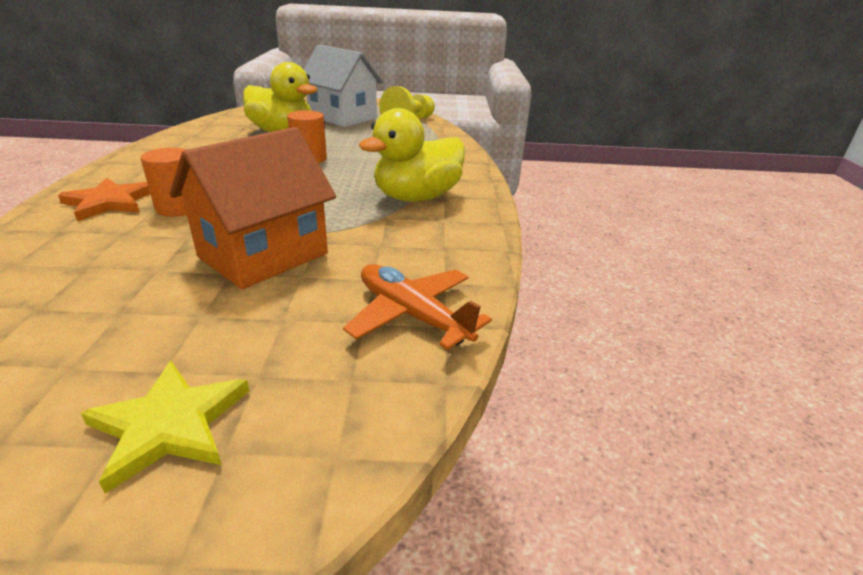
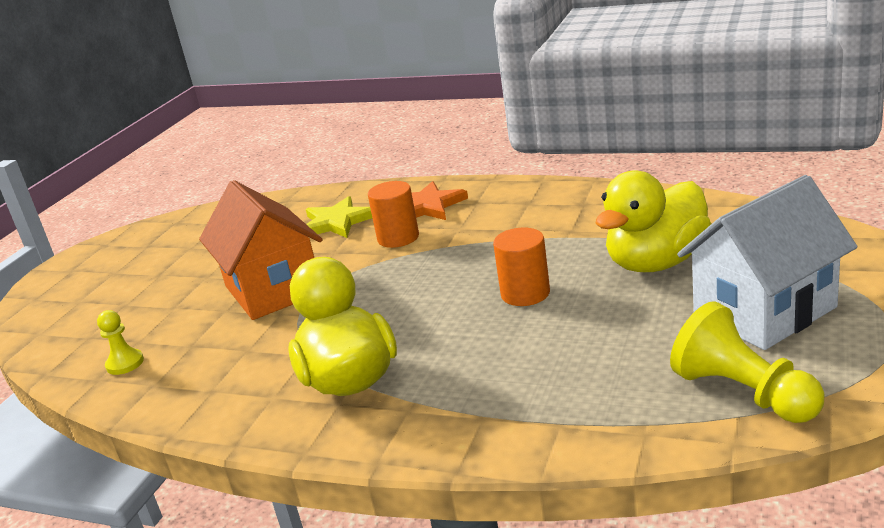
camera: 115 degrees right, 5 degrees down
yellow star [81,361,249,494] -> yellow star moved to [306,196,372,238]
orange plane [343,264,492,350] -> yellow pawn [97,310,144,375]

